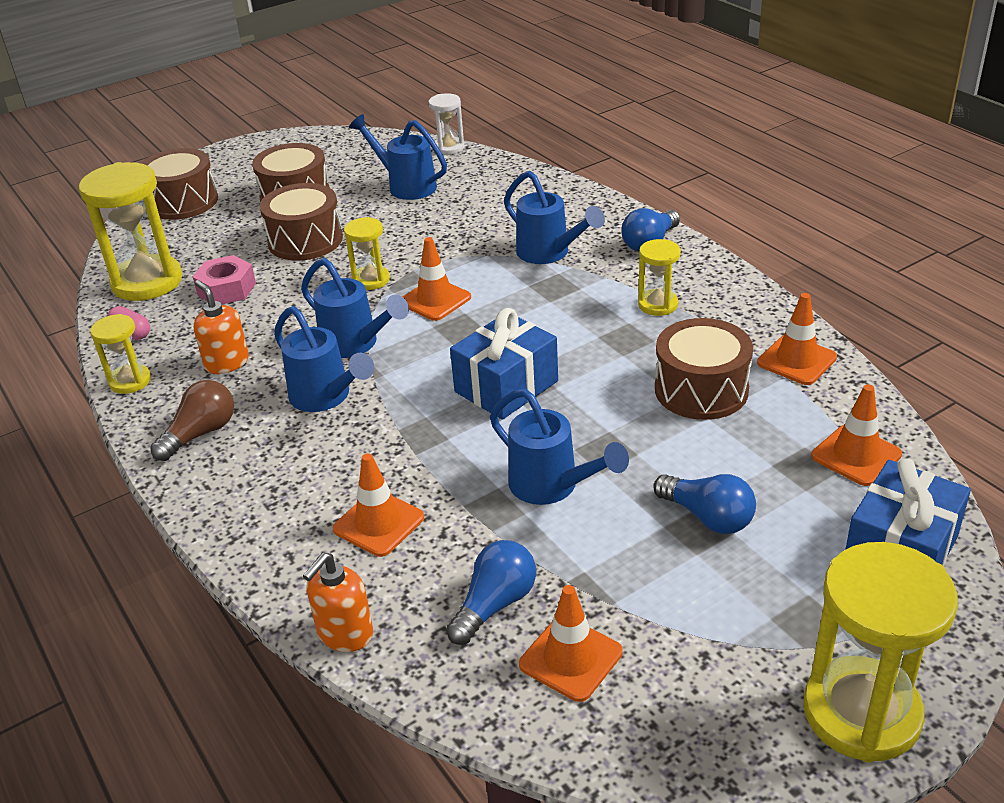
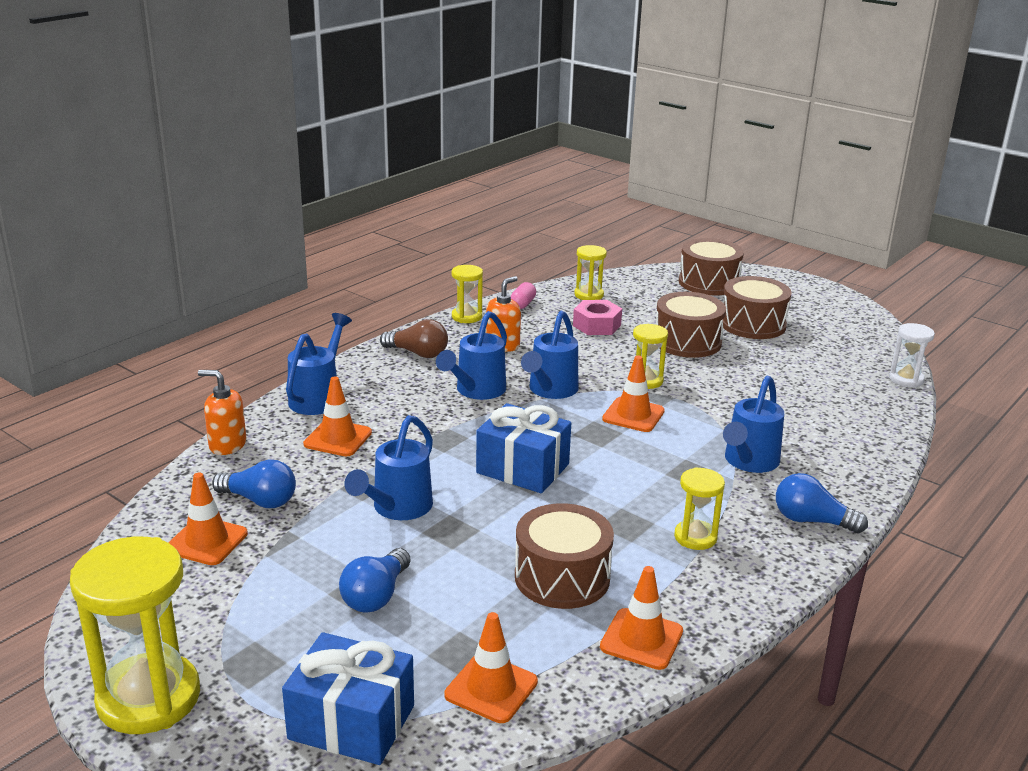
camera: 70 degrees right, 10 degrees down
yellow hourglass [79,162,182,301] -> yellow hourglass [574,245,607,300], size x0.52
blue watering can [349,114,447,200] -> blue watering can moved to [286,313,352,415]

